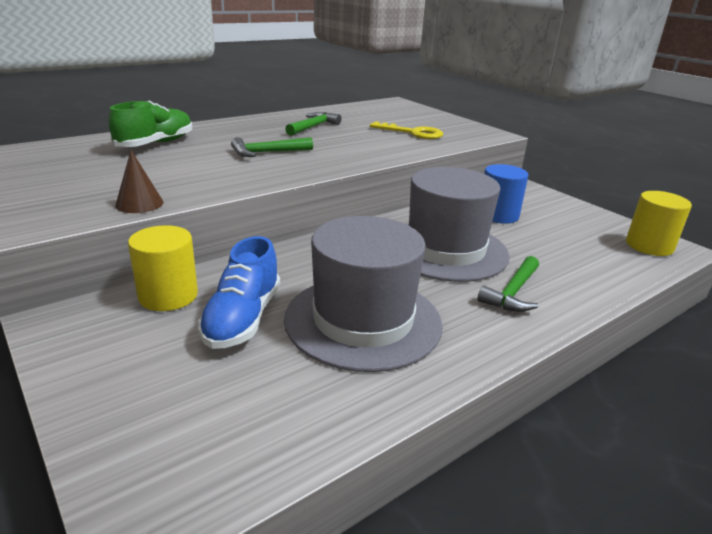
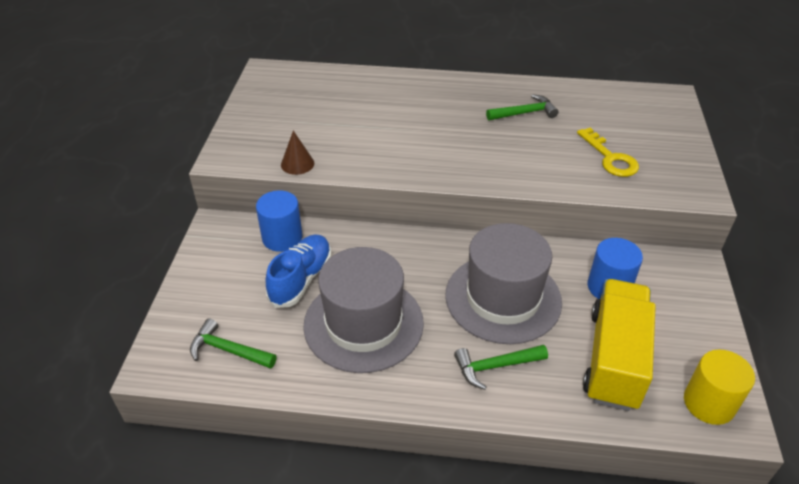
camera: 45 degrees right, 15 degrees up
green shoe [109,100,192,147] -> none
yellow cylinder [128,225,198,311] -> blue cylinder [256,190,303,252]
blue shoe [198,236,280,349] -> blue shoe turned 150 degrees clockwise [266,235,331,308]
green hammer [231,137,313,157] -> green hammer moved to [190,318,277,369]
none -> yellow truck [583,279,656,411]

